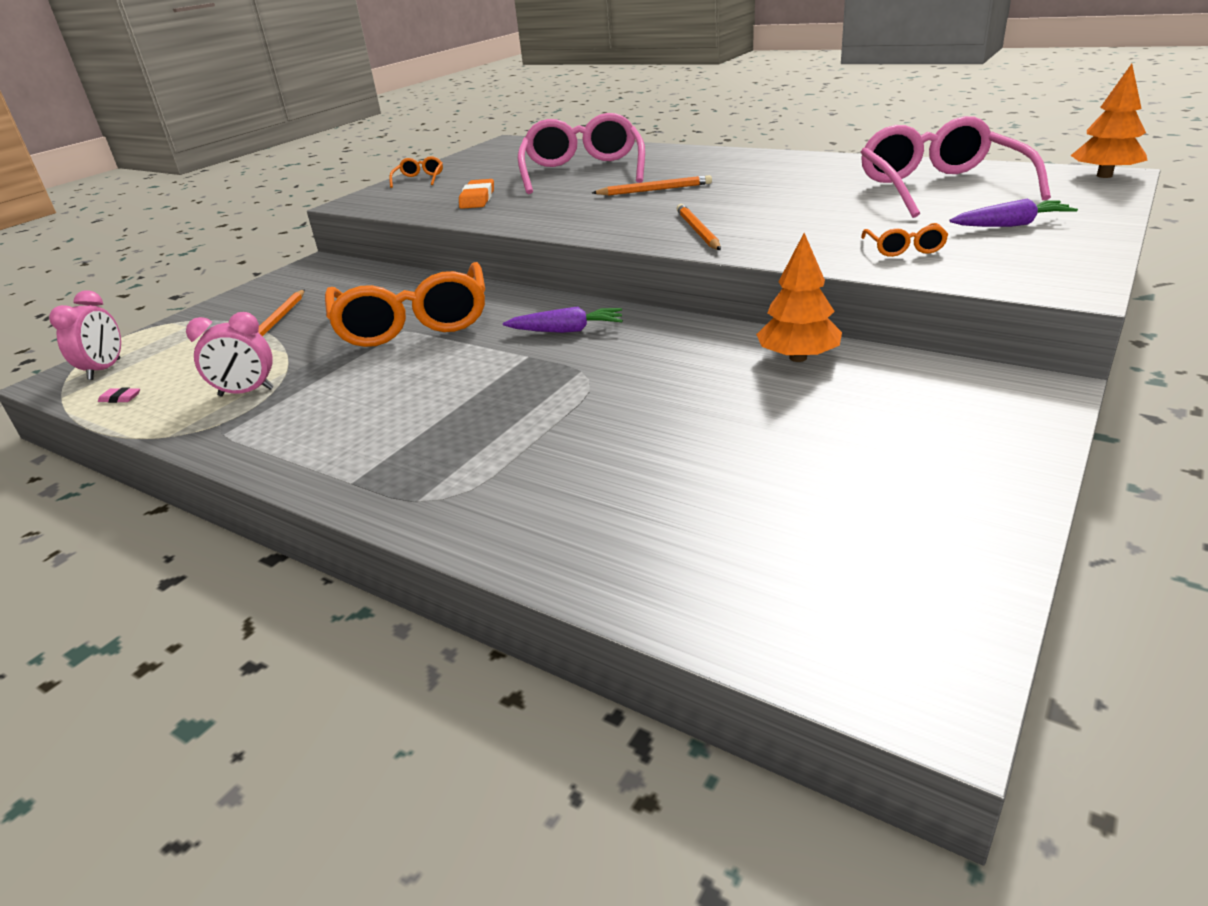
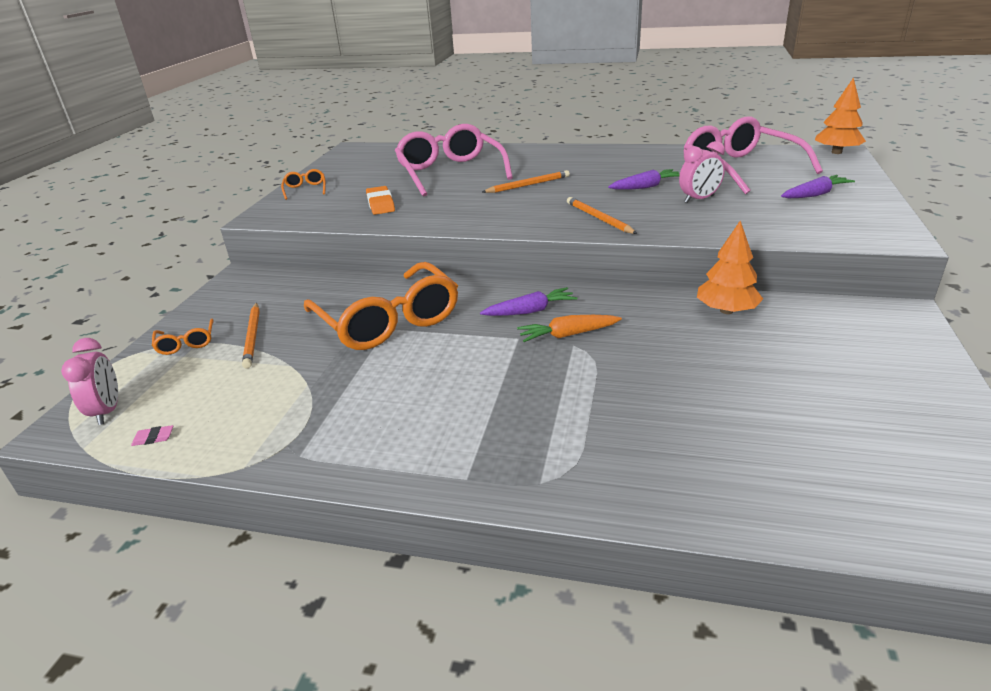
camera: 20 degrees left, 0 degrees up
pink clock [186,312,274,396] -> pink clock moved to [679,141,725,203]
orange glasses [861,223,948,257] -> orange glasses moved to [152,319,214,355]
none -> orange carrot [517,315,622,342]
none -> purple carrot [608,169,680,190]

